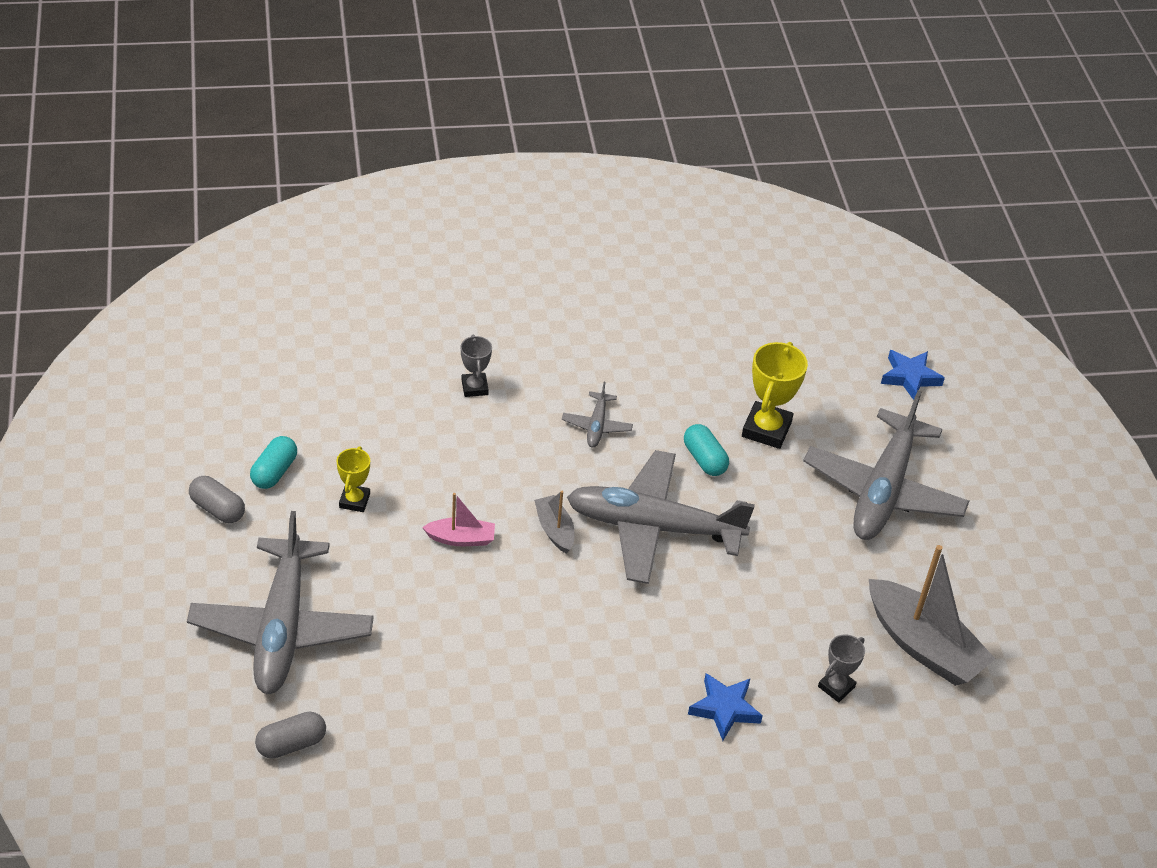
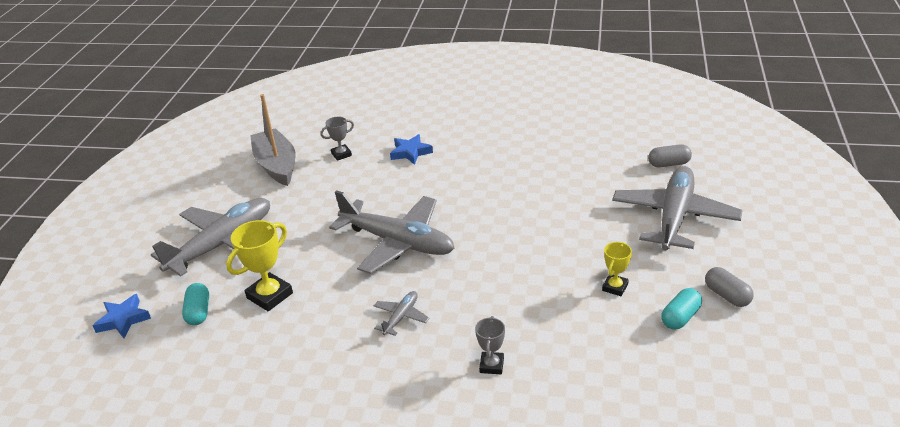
camera: 155 degrees left, 10 degrees down
pink boat [422,493,495,546] -> none
grey boat [534,491,574,554] -> none
turquoise capsule [684,424,729,476] -> turquoise capsule moved to [182,283,209,325]

